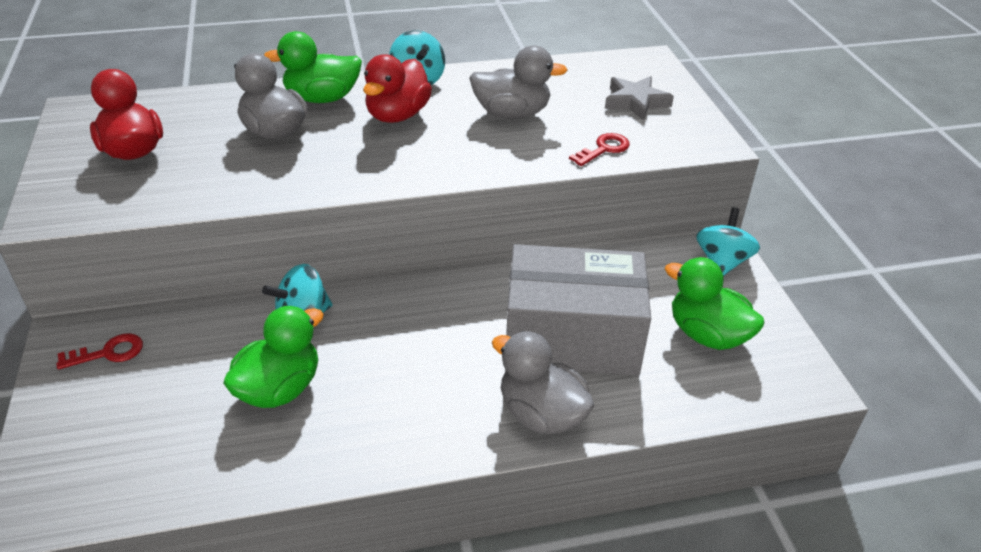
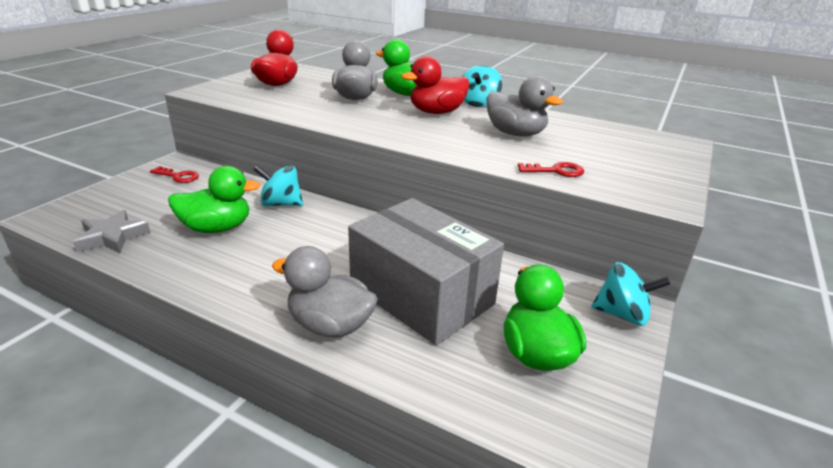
camera: 40 degrees right, 10 degrees down
grey duck [492,331,595,434] -> grey duck turned 60 degrees counterclockwise [272,246,378,337]
grey star [605,76,674,121] -> grey star moved to [73,210,151,253]
turquoise spinning top [696,207,760,276] -> turquoise spinning top turned 45 degrees clockwise [591,262,670,326]

